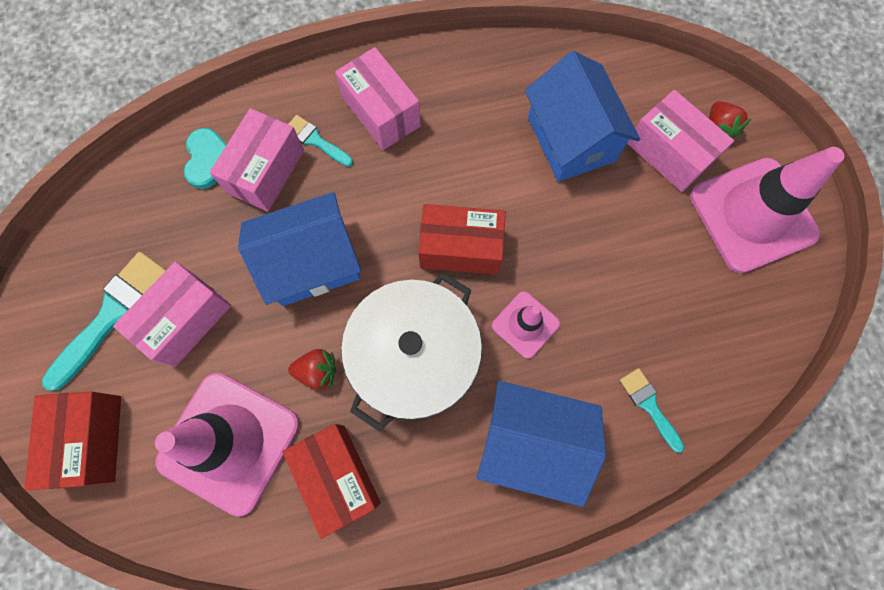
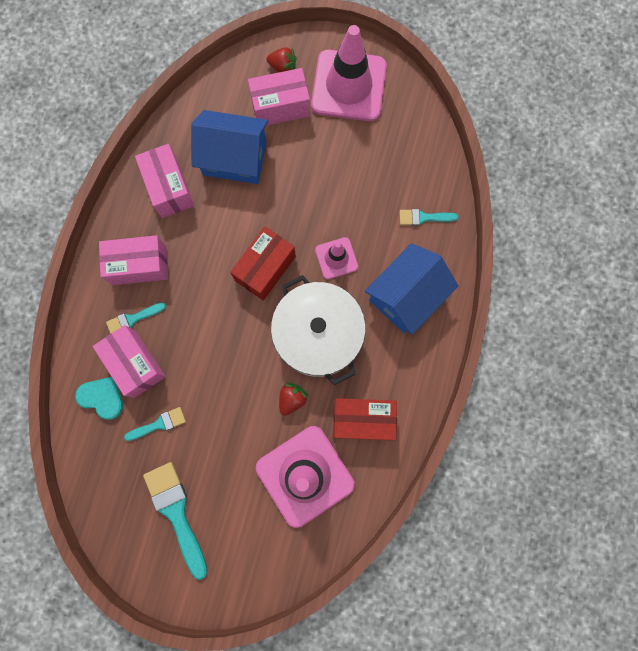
camera: 60 degrees left, 5 degrees up
red box [24,392,121,490] -> none
pink box [113,262,231,367] -> pink box moved to [135,144,195,218]
blue house [238,192,361,306] -> none
none -> turquoise brush [124,407,186,441]

